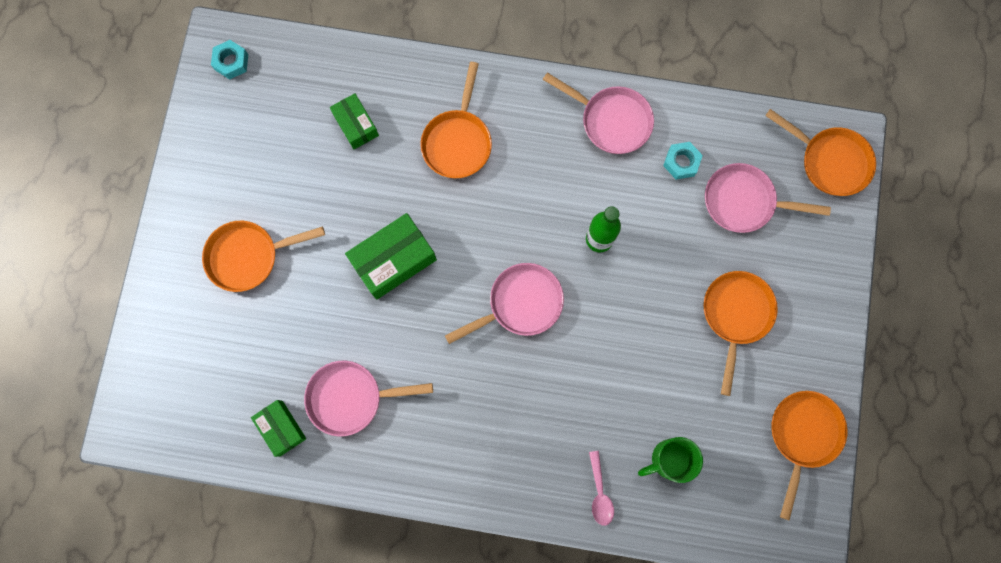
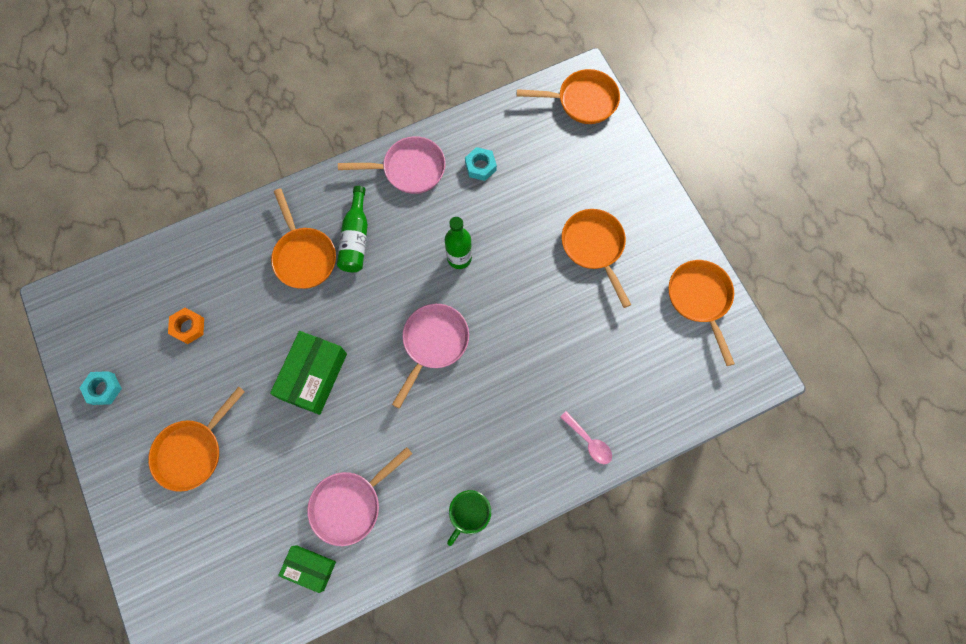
camera: 35 degrees left, 5 degrees down
turquoise nut [211,40,248,79] -> turquoise nut moved to [80,371,122,405]
green box [330,93,379,149] -> none
green mug [638,437,703,483] -> green mug moved to [447,490,491,546]
pink pan [705,163,831,233] -> none
none -> orange nut [168,308,204,344]
none -> green bottle [337,186,368,272]

